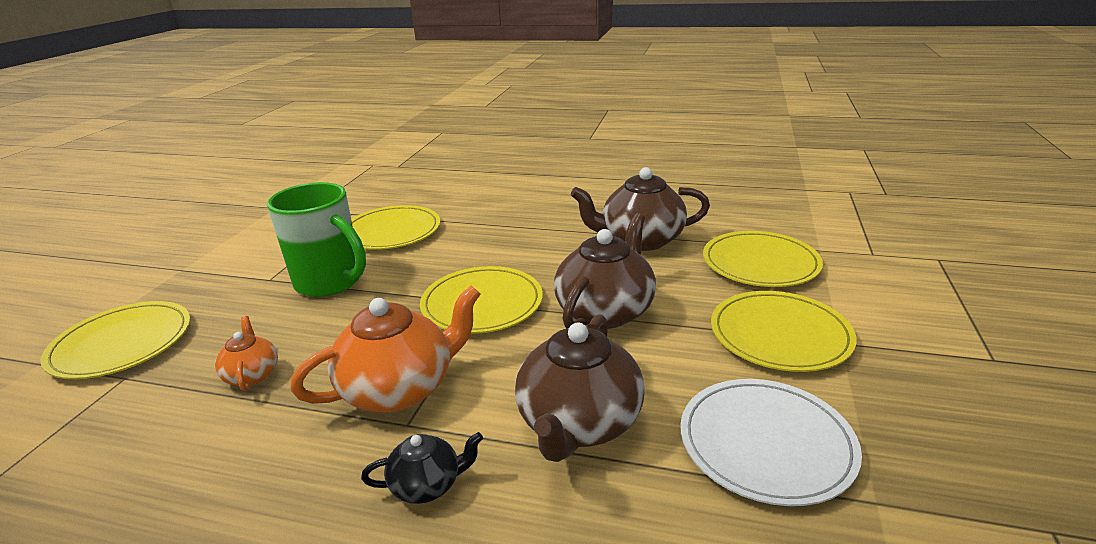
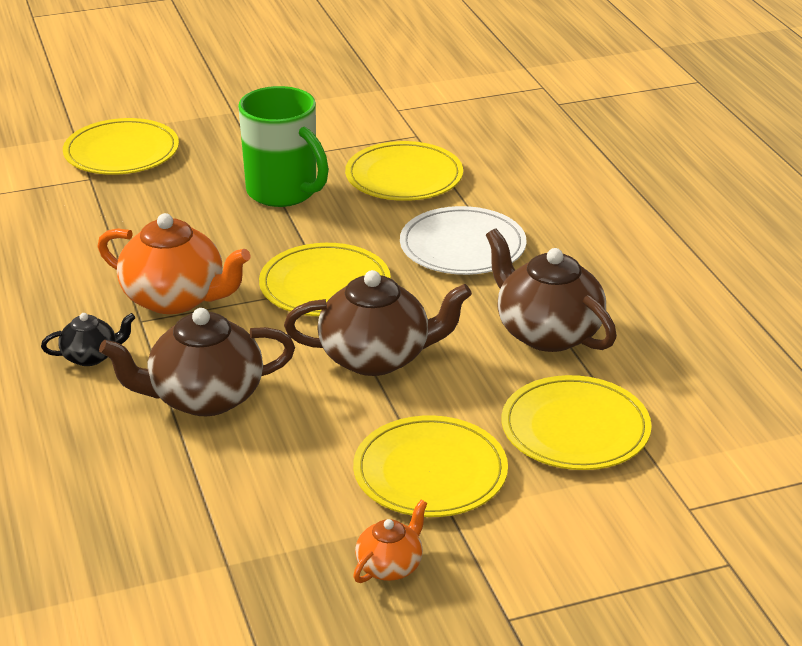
camera: 55 degrees right, 5 degrees up
orange teapot [215,316,278,391] -> orange teapot moved to [353,500,428,583]
green mug [267,182,366,297] -> green mug turned 45 degrees counterclockwise [238,86,329,207]
black teapot [361,432,483,504] -> black teapot turned 60 degrees counterclockwise [41,313,135,366]
white plate [681,379,862,506] -> white plate moved to [400,206,526,275]

